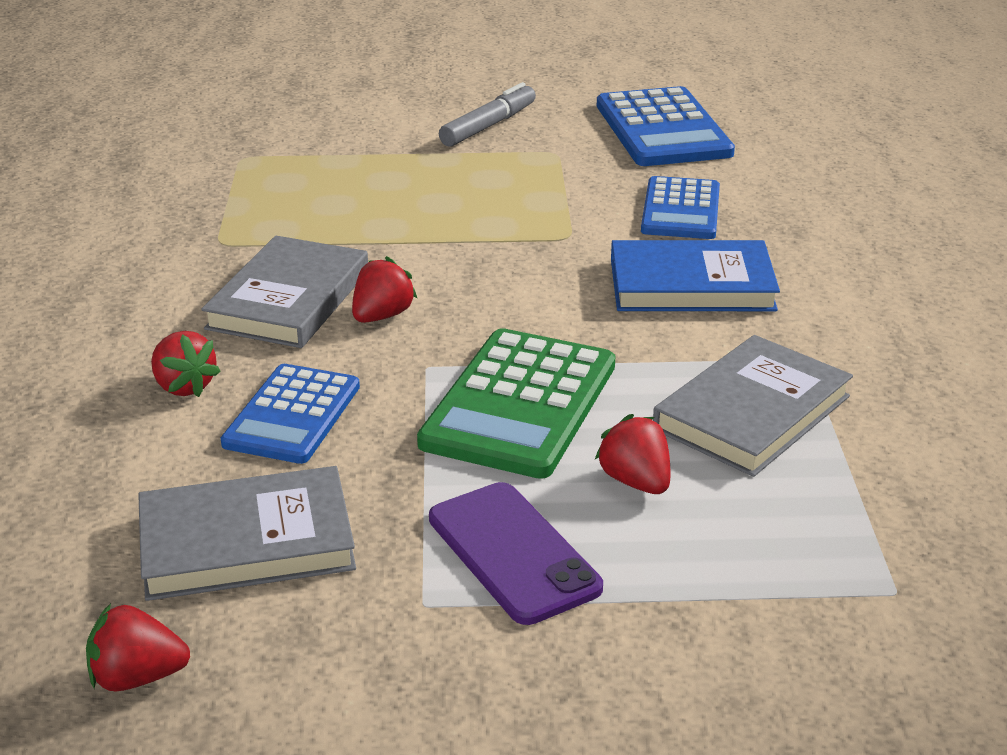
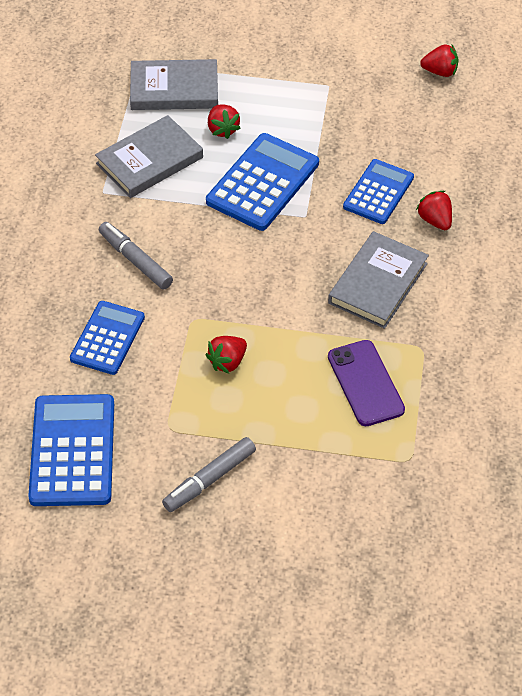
camera: 170 degrees left, 20 degrees up
grey book [138,466,356,601] -> grey book moved to [130,59,218,110]
red strawberry [352,256,417,323] -> red strawberry moved to [206,336,247,374]
green calculator [417,328,615,479] -> blue calculator [206,133,319,231]
purple phone [429,482,603,625] -> purple phone moved to [328,340,405,426]
blue book [611,240,780,311] -> grey marker [99,222,173,290]

